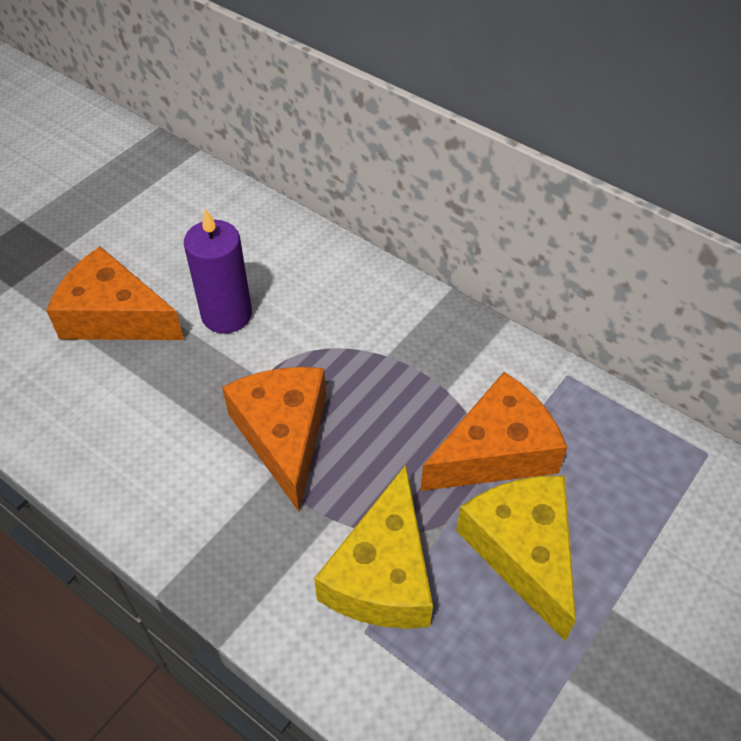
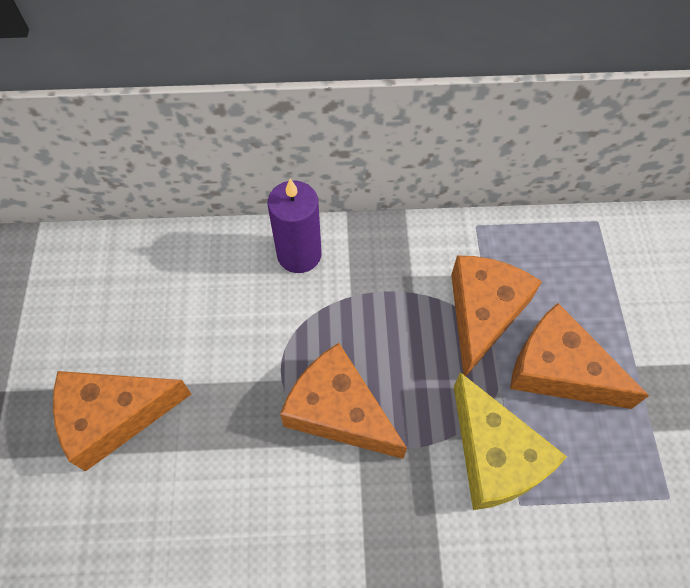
camera: 40 degrees left, 10 degrees up
purple candle [184,208,252,333] -> purple candle moved to [267,179,321,273]
yellow cheese [456,476,576,642] -> orange cheese [510,303,649,409]

